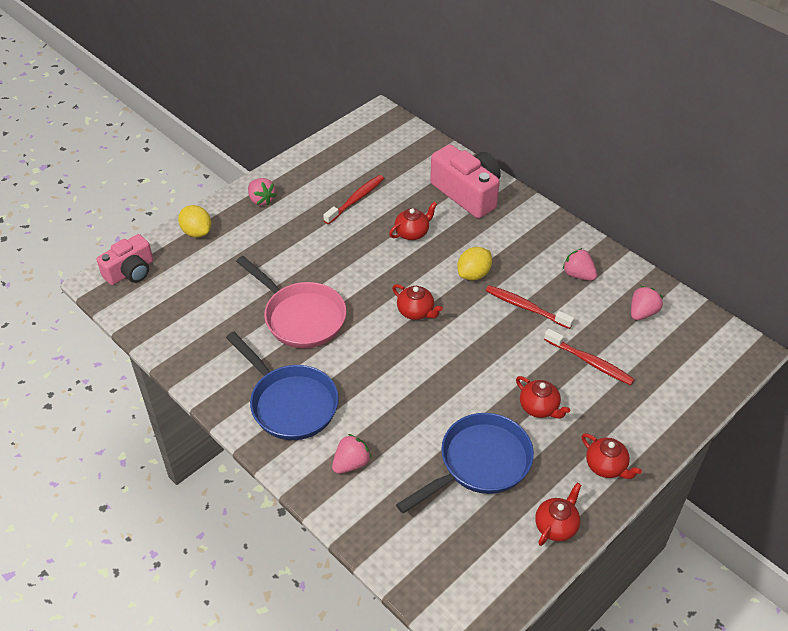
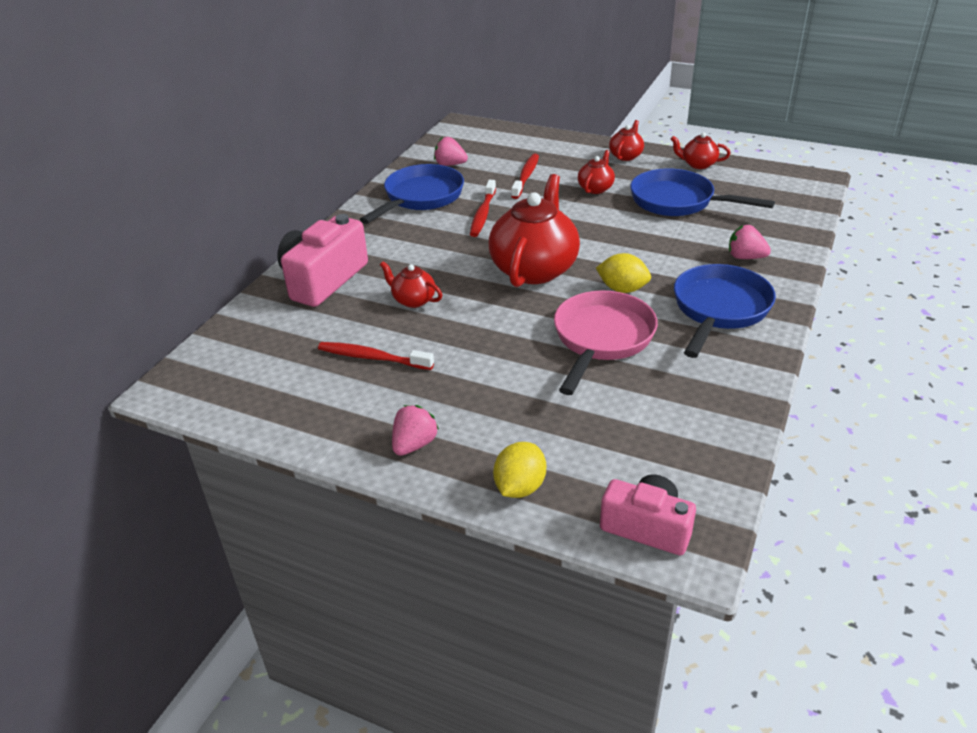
camera: 110 degrees left, 10 degrees down
red teapot [392,284,443,320] -> red teapot [489,174,580,287], size x2.11
yellow lemon [457,247,492,280] -> yellow lemon moved to [596,253,651,293]
pink strawberry [563,248,597,281] -> blue pan [360,164,464,224]

